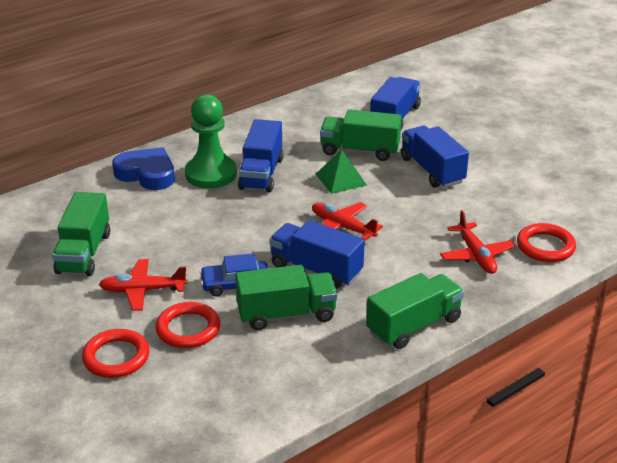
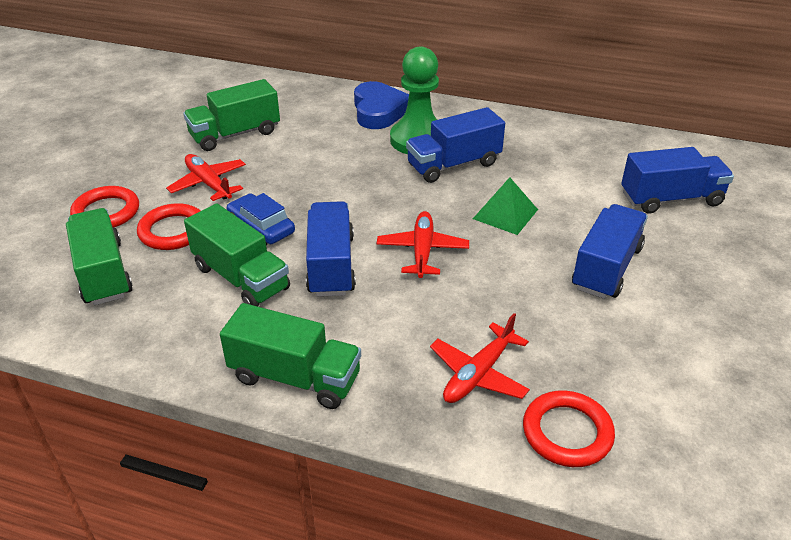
camera: 55 degrees right, 5 degrees up
green truck [320,109,402,161] -> green truck moved to [66,208,133,305]

